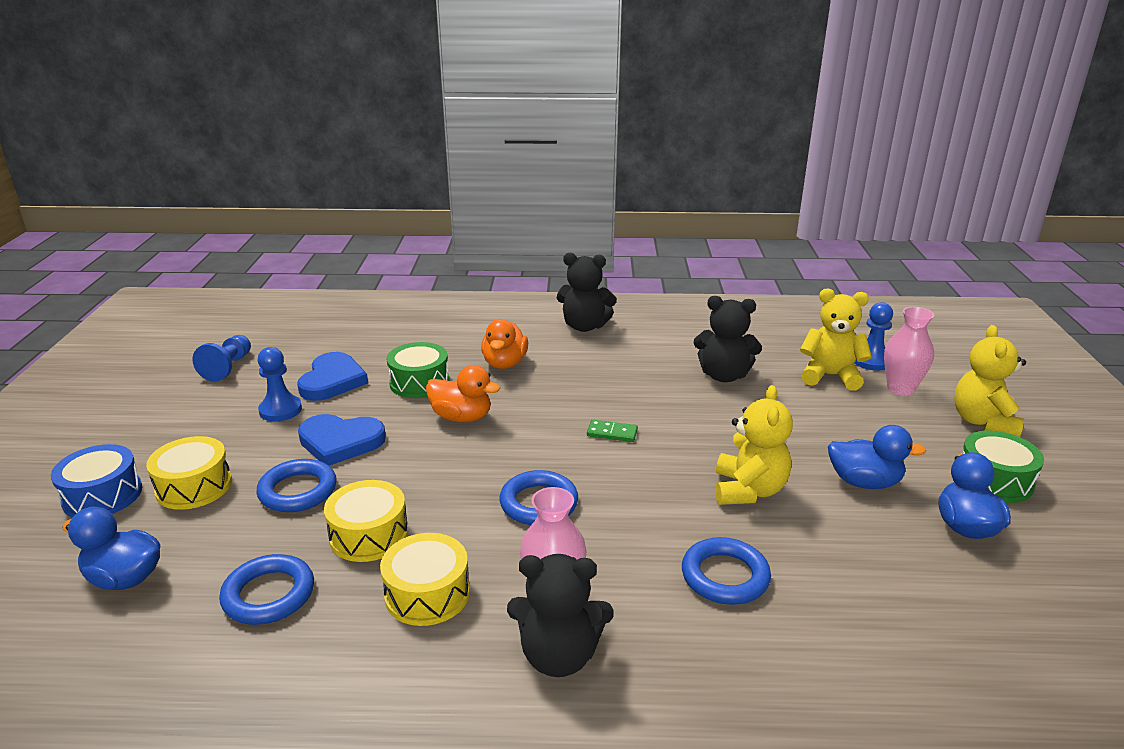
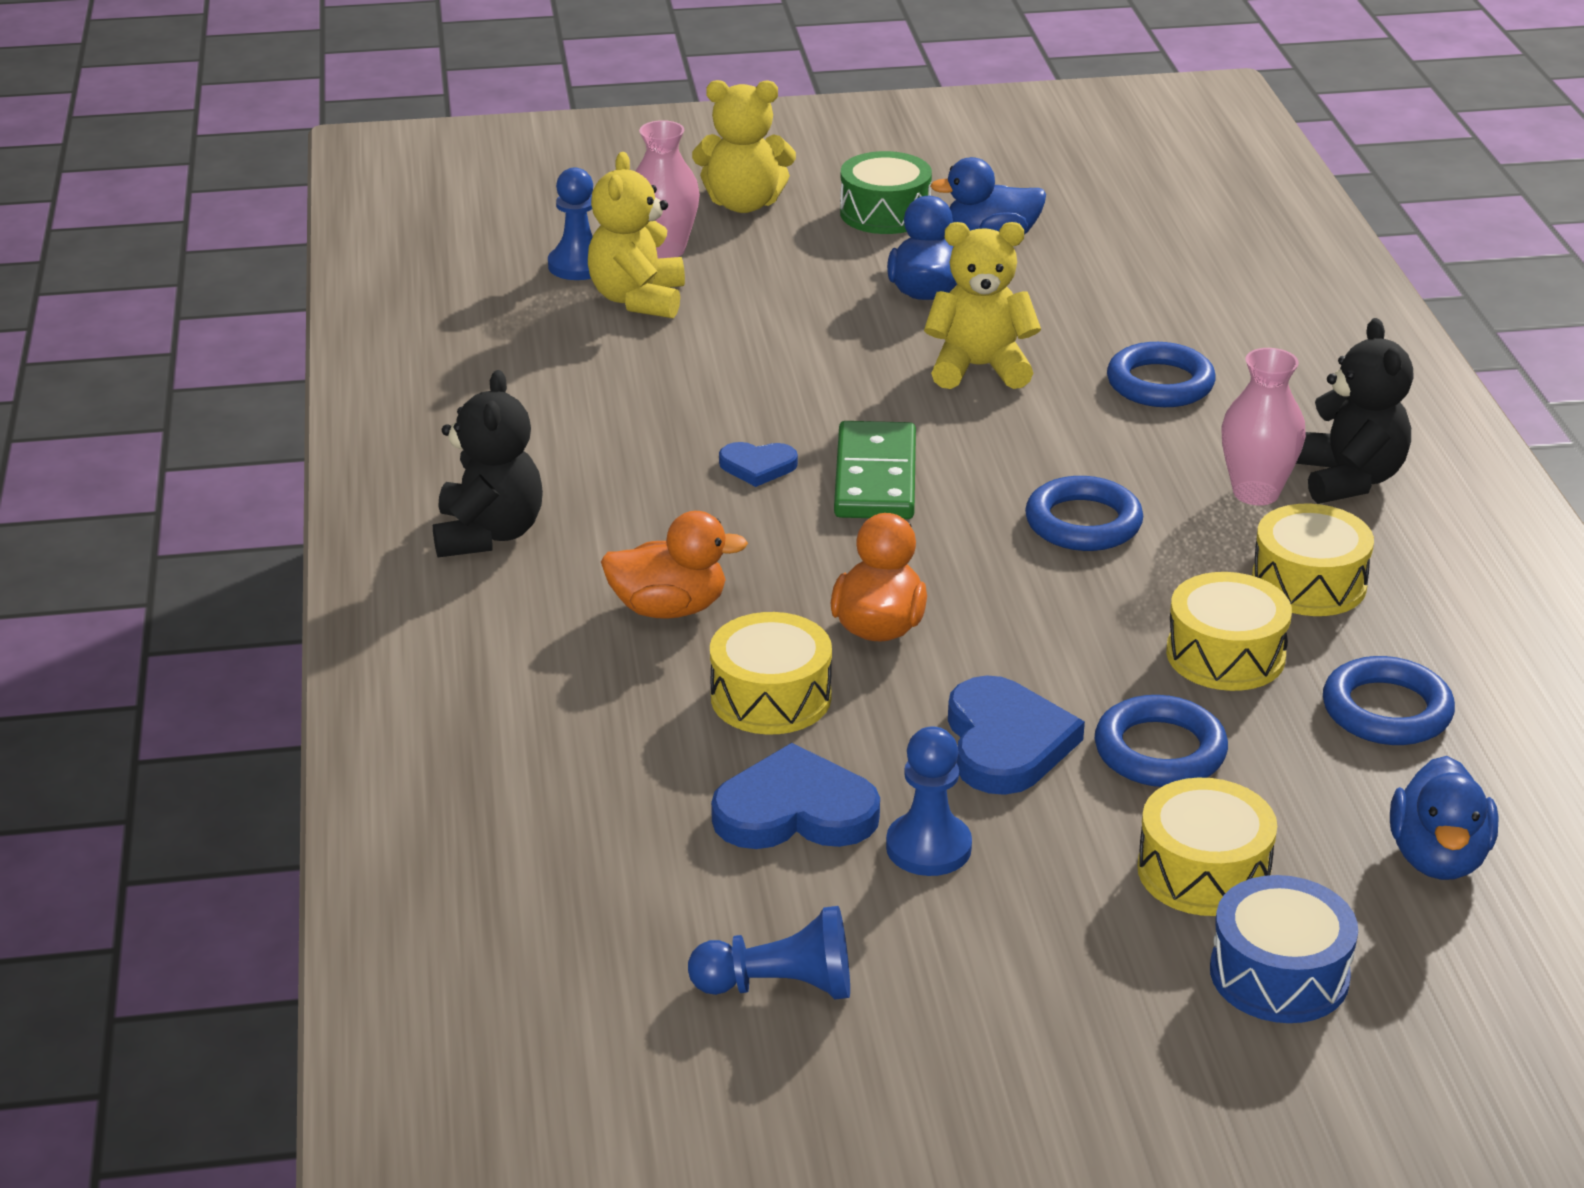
camera: 100 degrees left, 5 degrees up
green drum [386,342,449,398] -> yellow drum [710,612,832,735]
green domino [587,420,638,442] -> green domino [834,421,916,519], size x1.99
black teddy bear [694,296,762,382] -> none
none -> blue heart [719,442,798,487]

